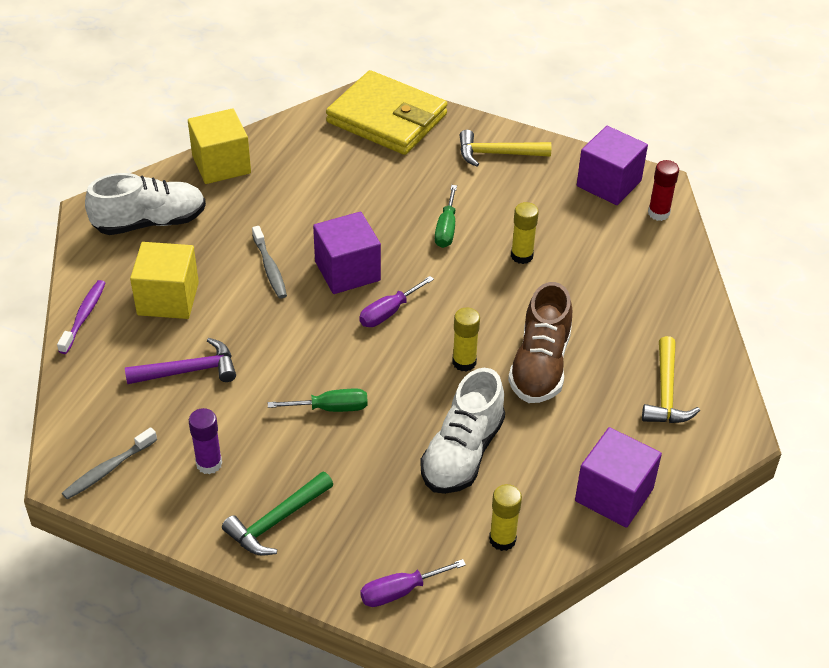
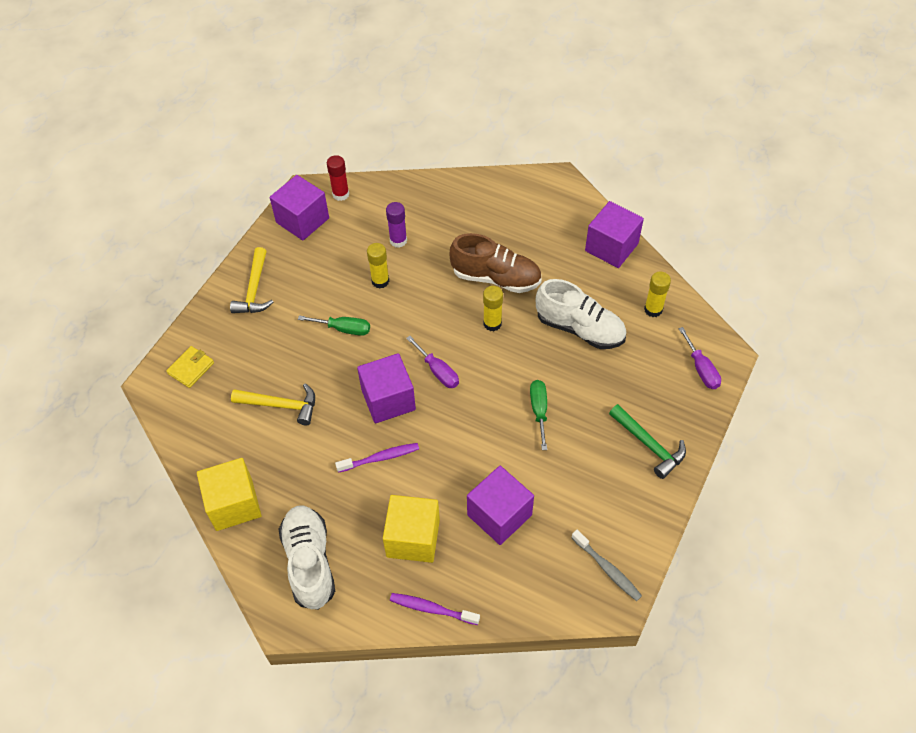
camera: 85 degrees left, 10 degrees up
purple hammer [125,338,236,384] -> purple cube [467,466,534,545]
purple glue stick [189,408,222,474] -> purple glue stick moved to [386,202,407,248]
grey toothbrush [252,226,287,299] -> purple toothbrush [335,443,419,473]
yellow wallet [326,70,448,155] -> yellow wallet [166,346,214,388], size x0.42
yellow hammer [642,336,700,423] -> yellow hammer moved to [231,383,315,425]

